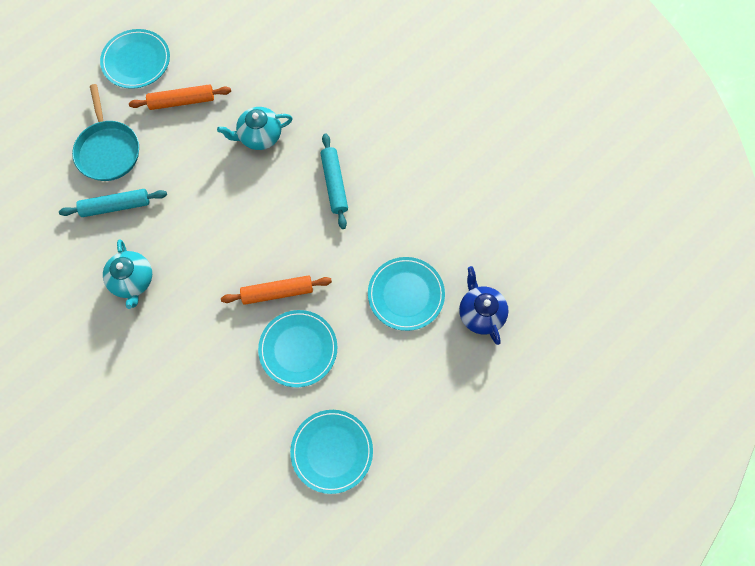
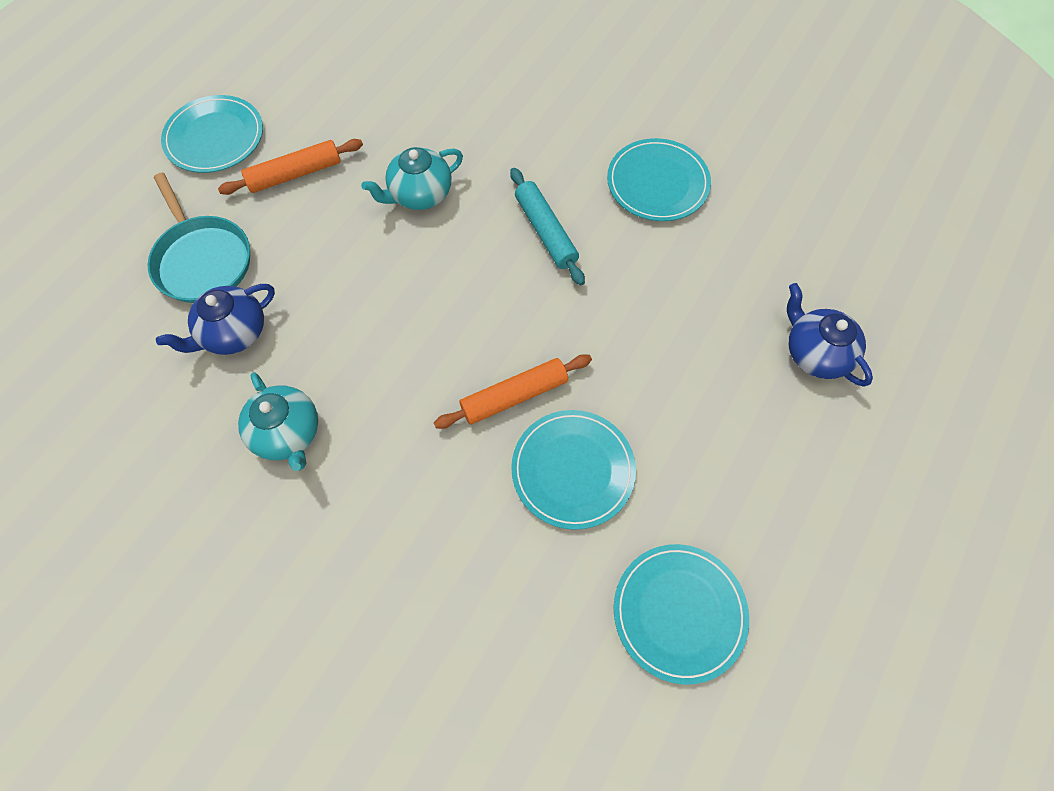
camera: 15 degrees left, 5 degrees down
turquoise rolling pin [59,189,167,217] -> blue teapot [156,284,275,355]
turquoise plate [368,257,445,331] -> turquoise plate moved to [607,138,711,221]

